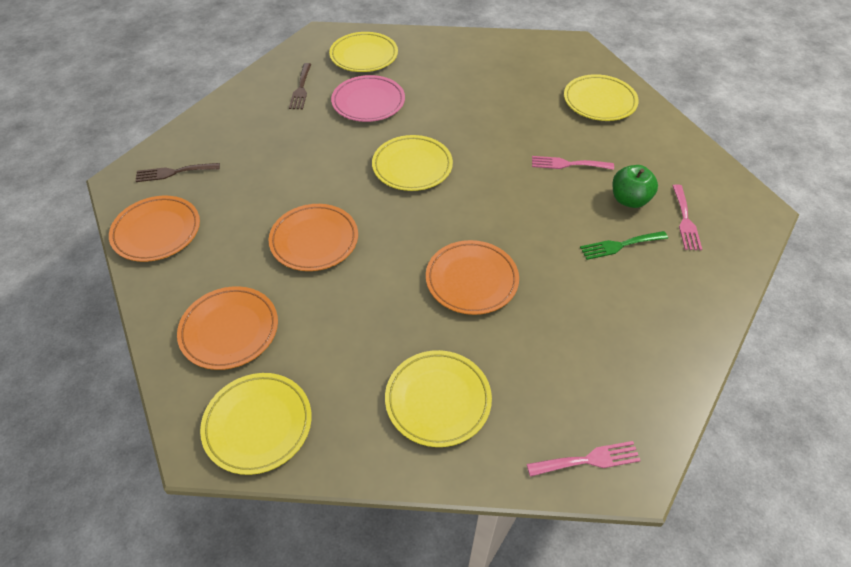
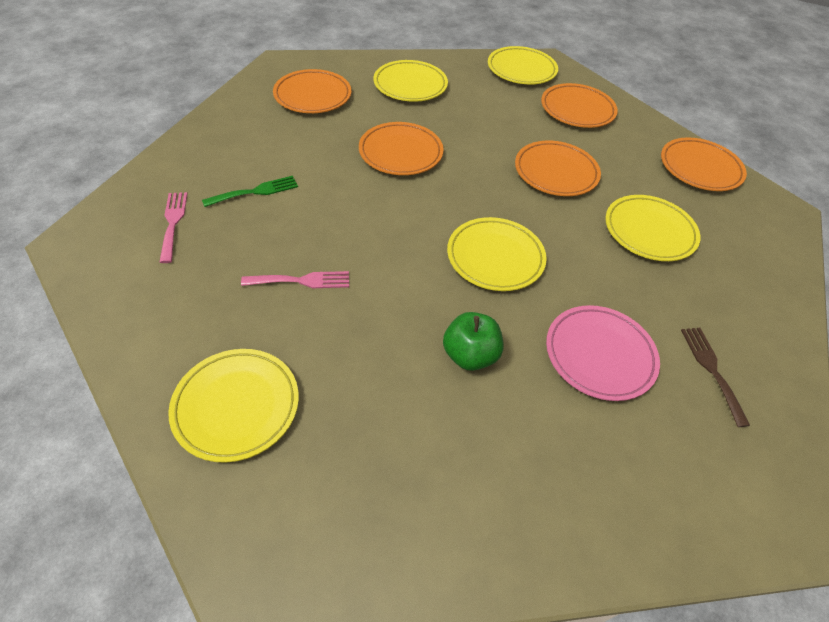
camera: 165 degrees right, 0 degrees up
brown fork [135,163,220,182] -> none
yellow plate [329,32,398,72] -> yellow plate moved to [605,195,701,261]
pink fork [527,441,641,477] -> none
green apple [613,165,658,208] -> green apple moved to [443,312,503,371]
none -> orange plate [273,69,351,113]

